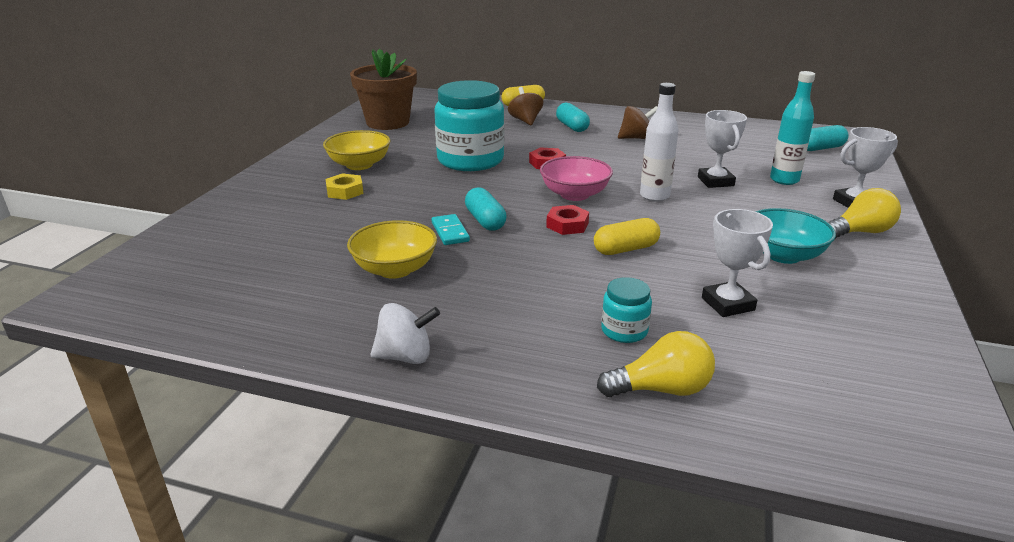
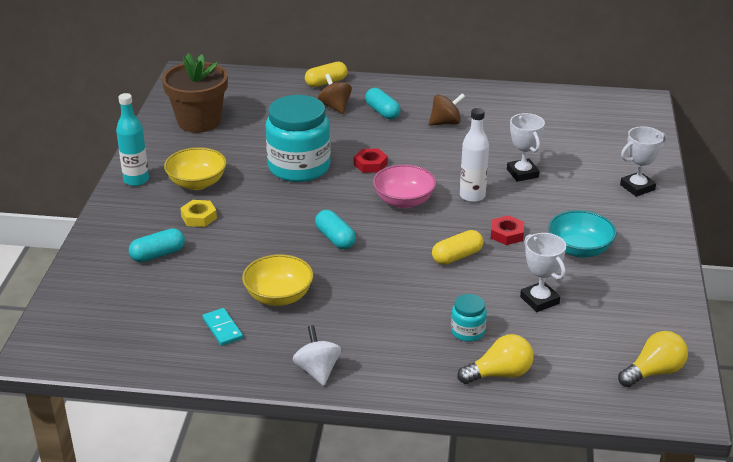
camera: 10 degrees left, 5 degrees up
white spinning top [370,303,440,364] -> white spinning top turned 90 degrees counterclockwise [293,325,341,386]
turquoise domino [431,214,470,245] -> turquoise domino moved to [203,308,243,346]
red nut [546,205,589,235] -> red nut moved to [491,215,524,245]
turquoise bottle [770,71,815,185] -> turquoise bottle moved to [116,93,149,186]
turquoise capsule [807,125,849,151] -> turquoise capsule moved to [129,228,185,262]
yellow light bulb [828,188,901,239] -> yellow light bulb moved to [618,331,688,387]

